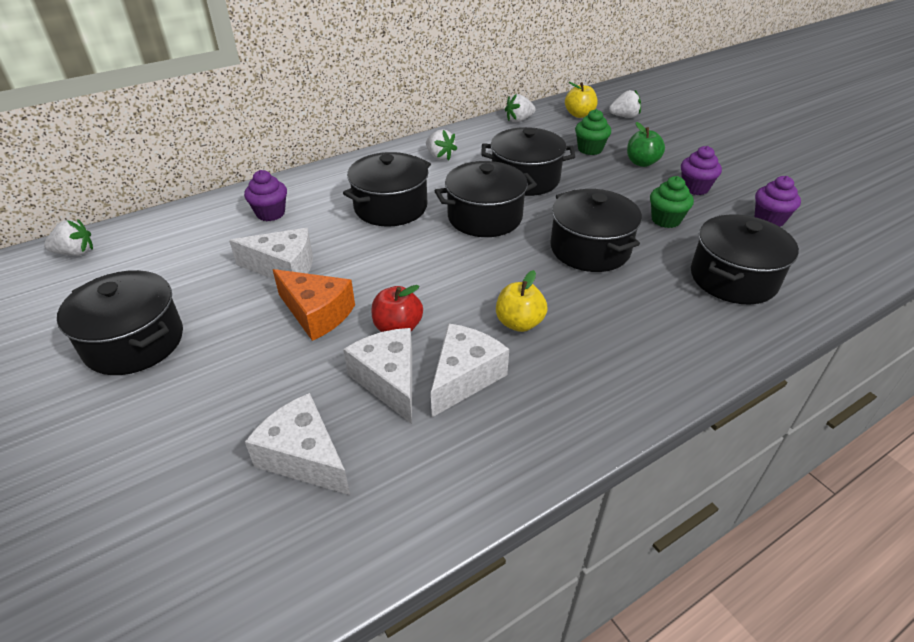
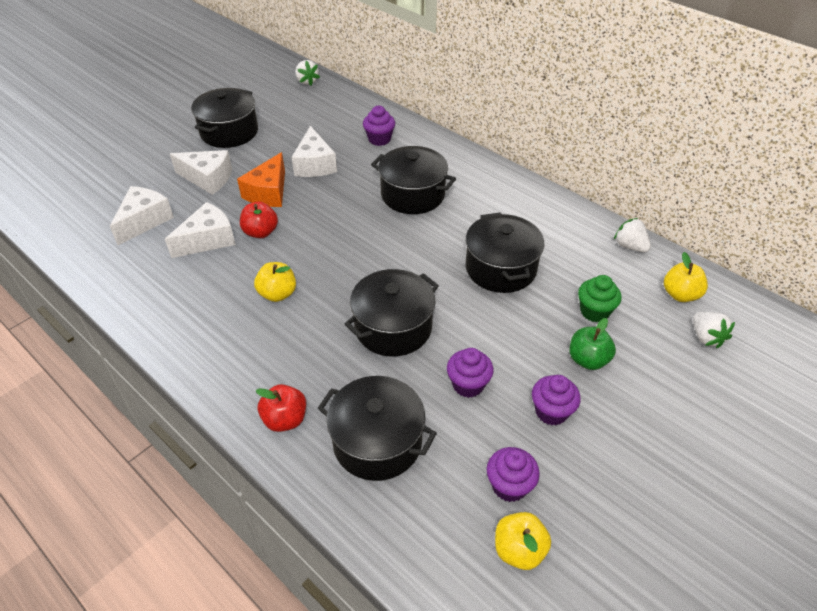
camera: 75 degrees right, 5 degrees up
white strawberry [426,129,457,160] -> none
white cheese [431,323,509,417] -> white cheese moved to [170,150,232,195]
black pot [435,161,537,237] -> none
green cupcake [650,176,694,228] -> purple cupcake [447,348,494,398]
none -> red apple [256,384,306,432]
none -> yellow apple [495,512,551,570]

